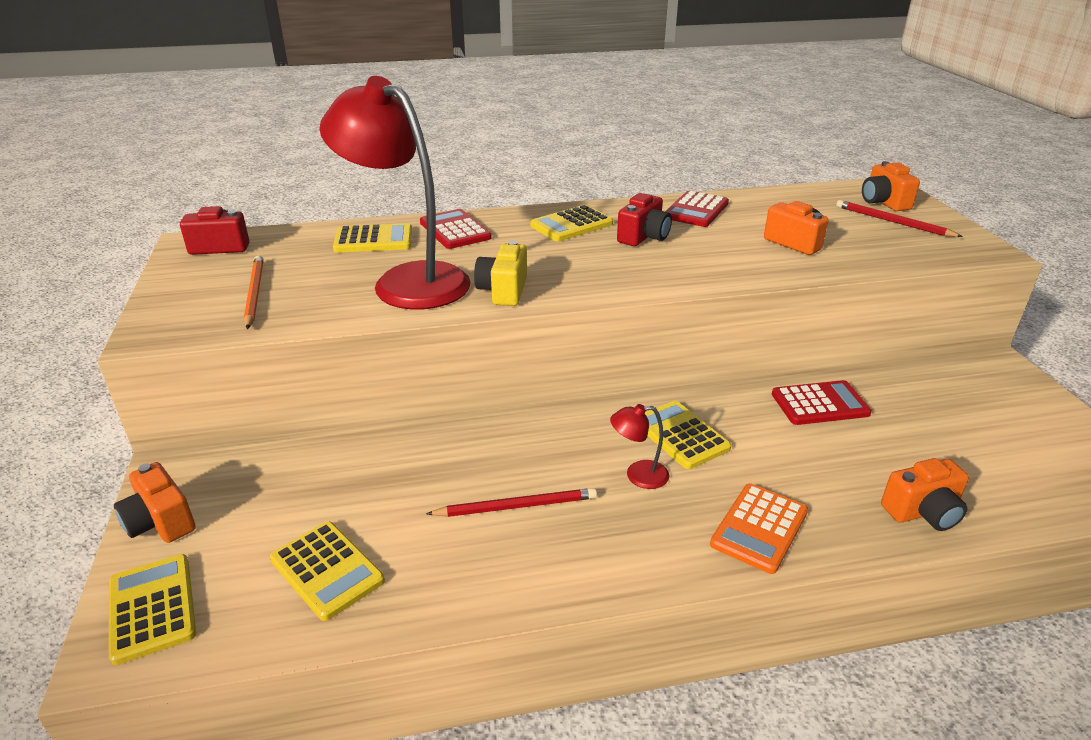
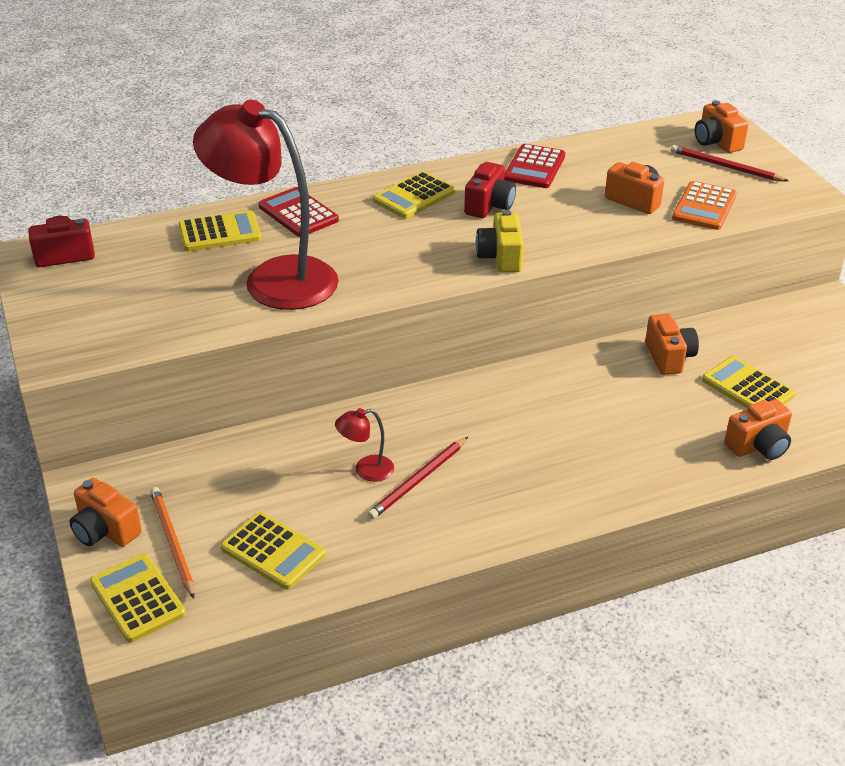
camera: 10 degrees left, 5 degrees up
orange pencil [244,256,263,329] -> orange pencil moved to [150,487,194,599]
red pencil [426,488,597,517] -> red pencil turned 150 degrees clockwise [368,437,468,519]
yellow camera [474,241,527,306] -> yellow camera moved to [476,210,524,273]
red lamp [610,404,669,489] -> red lamp moved to [335,408,394,482]
yellow calculator [645,401,731,469] -> yellow calculator moved to [702,356,795,409]
orange calculator [710,484,808,574] -> orange calculator moved to [672,181,737,230]
red calculator [772,380,872,425] -> orange camera [645,314,699,375]

